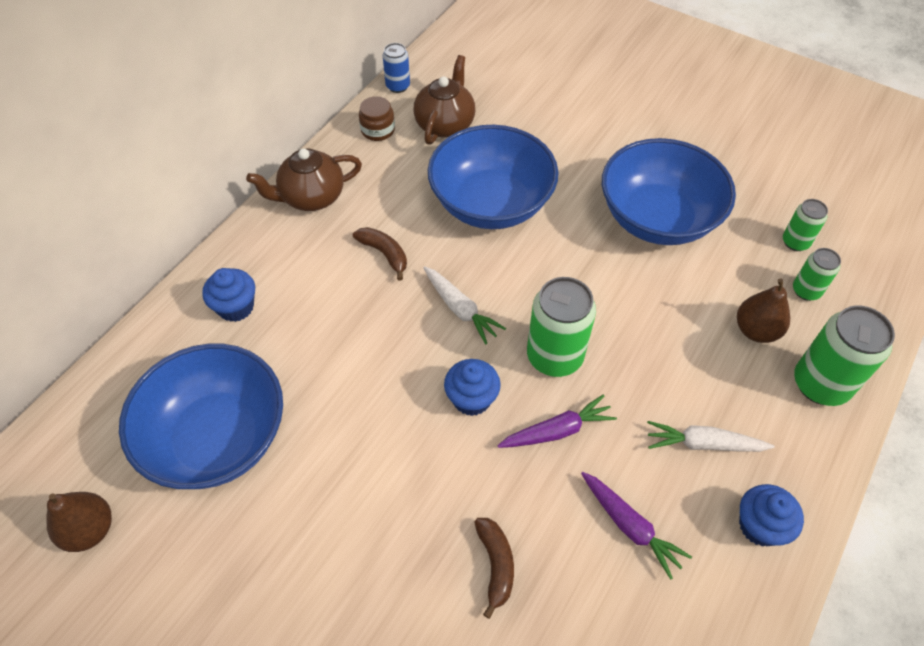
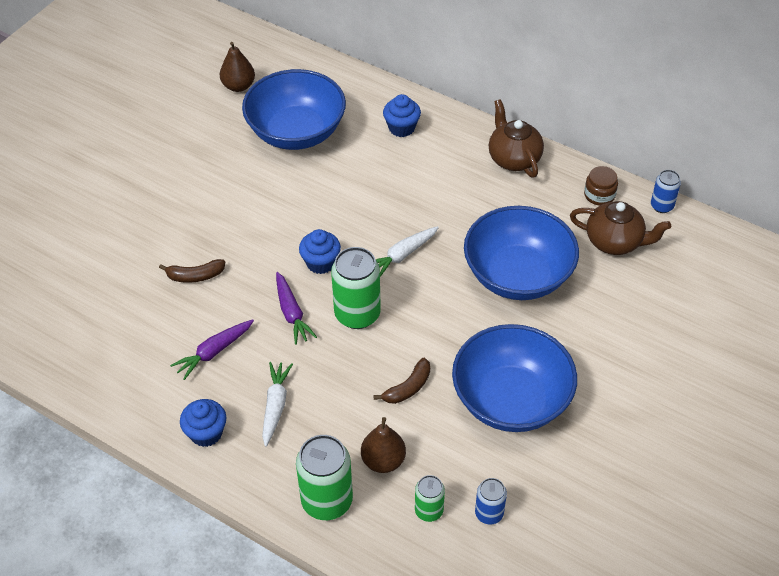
camera: 90 degrees right, 5 degrees down
brown banana [353,227,407,281] -> brown banana moved to [373,358,430,404]
green can [783,199,828,251] -> blue can [475,478,507,525]

